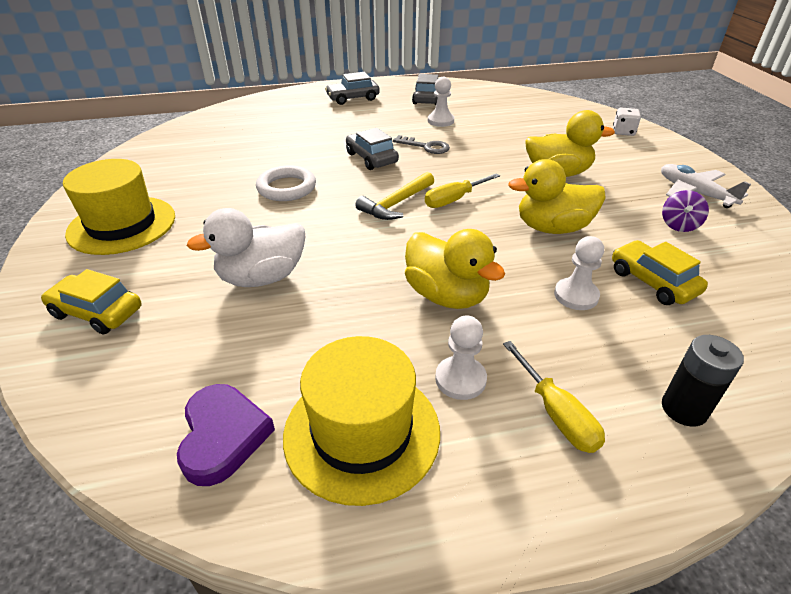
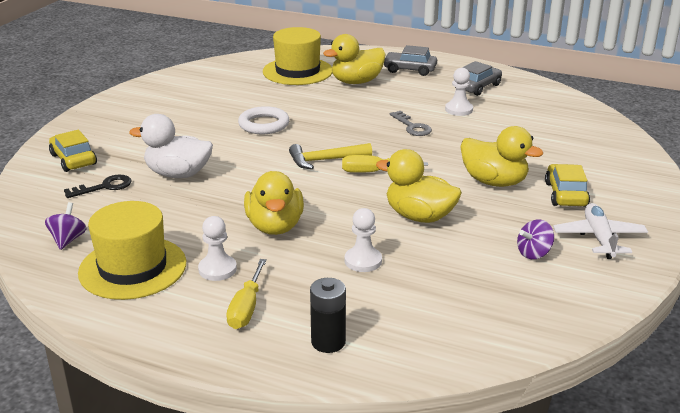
camera: 35 degrees right, 10 degrees down
yellow hat [63,159,175,255] -> yellow hat moved to [263,27,332,85]
purple heart [177,384,275,486] -> purple spinning top [45,202,86,250]
grey car [346,128,399,170] -> none
yellow car [612,240,708,305] -> yellow car moved to [545,164,590,207]
white dice [613,107,641,136] -> none
none -> black key [64,175,132,198]
none -> yellow duck [323,34,386,84]

